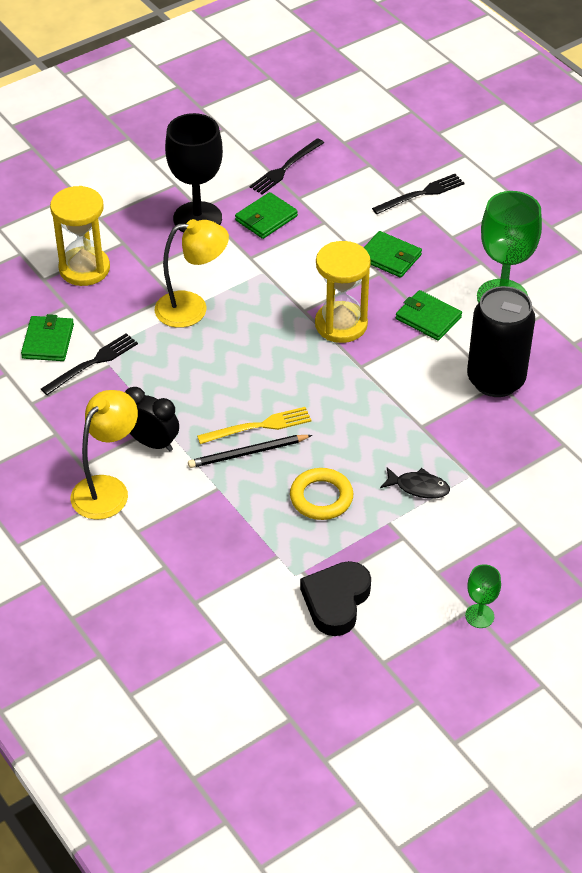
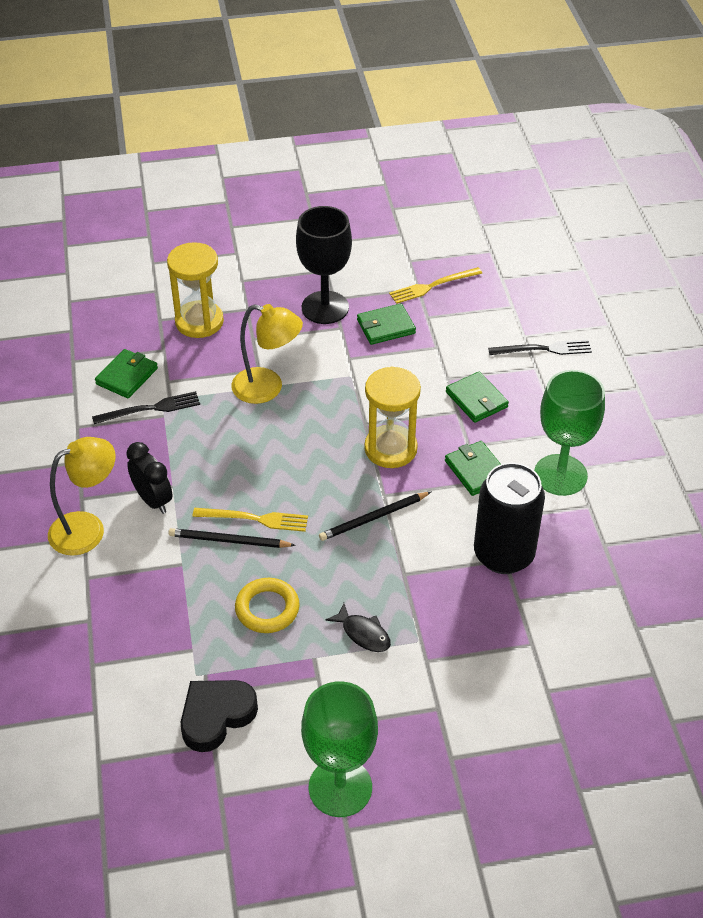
camera: 25 degrees right, 0 degrees up
black fork [249,138,324,195] -> yellow fork [389,267,482,304]
green goblet [465,564,501,628] -> green goblet [301,681,378,817], size x2.08
none -> black pencil [319,492,431,541]

